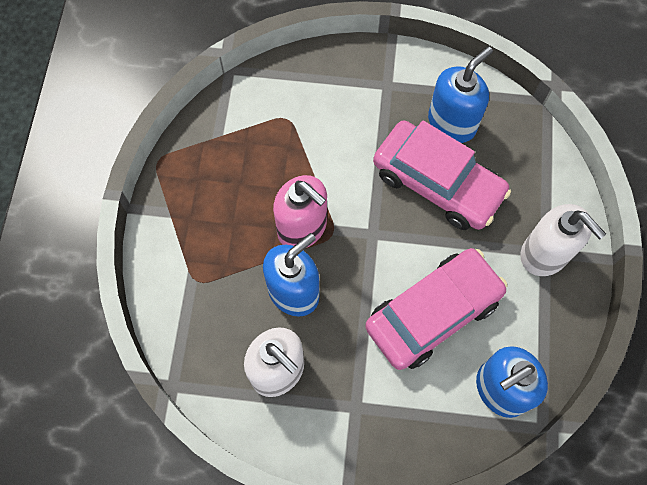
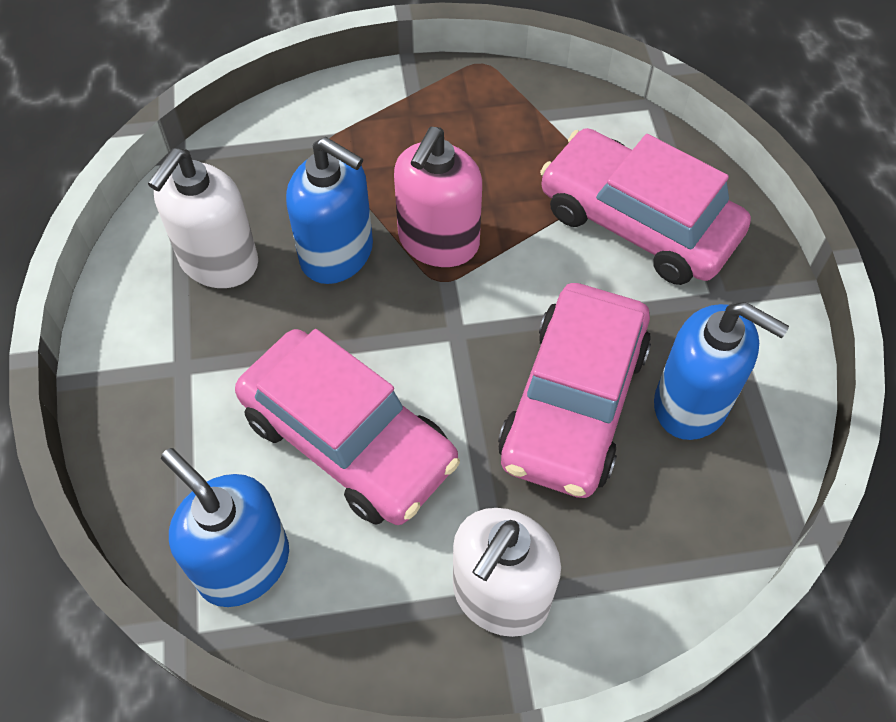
camera: 75 degrees right, 10 degrees down
none -> pink car [540,128,751,285]

